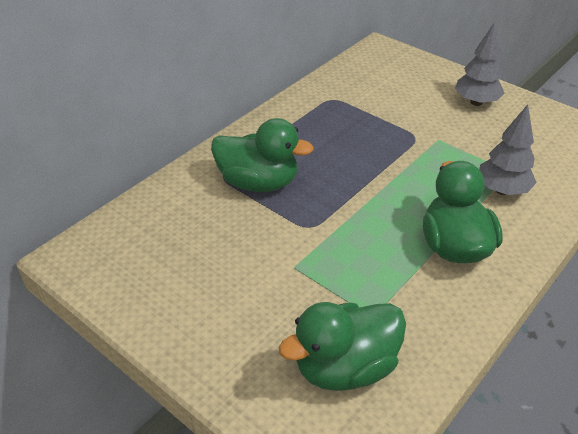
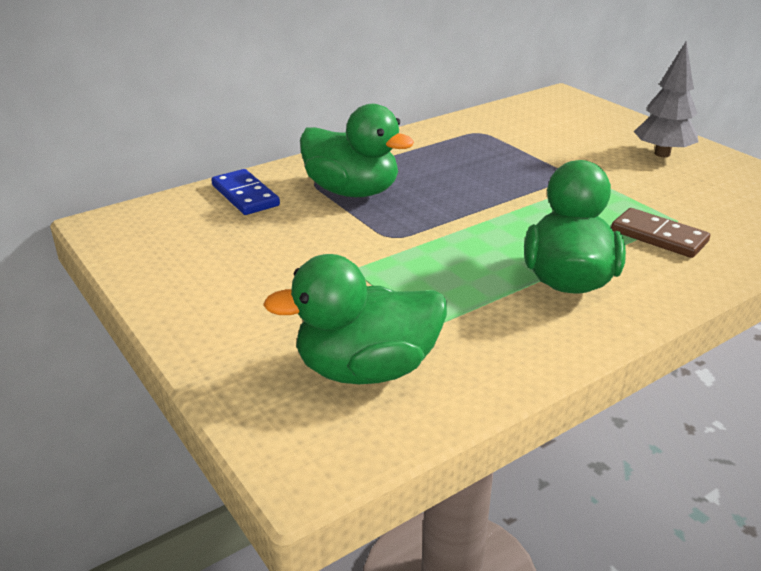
camera: 15 degrees right, 10 degrees down
grey tree [479,104,537,195] -> brown domino [611,208,710,258]
none -> blue domino [211,169,280,215]

